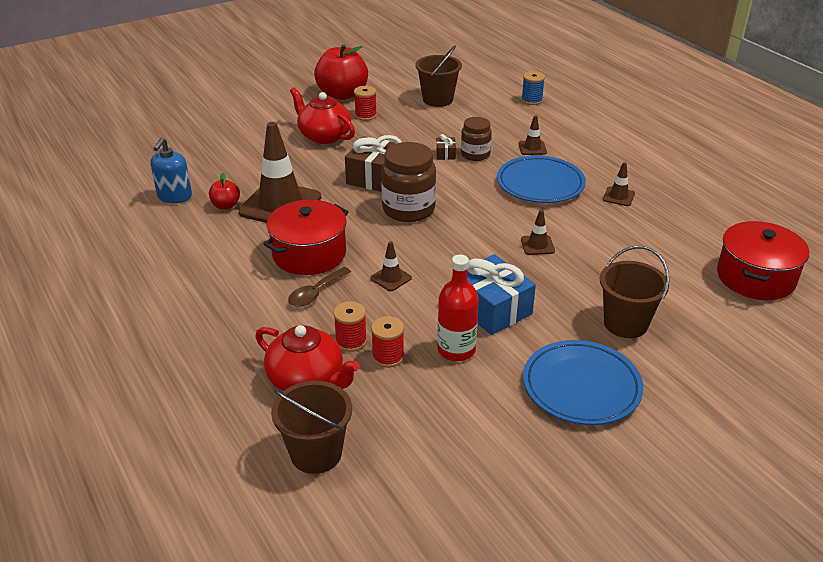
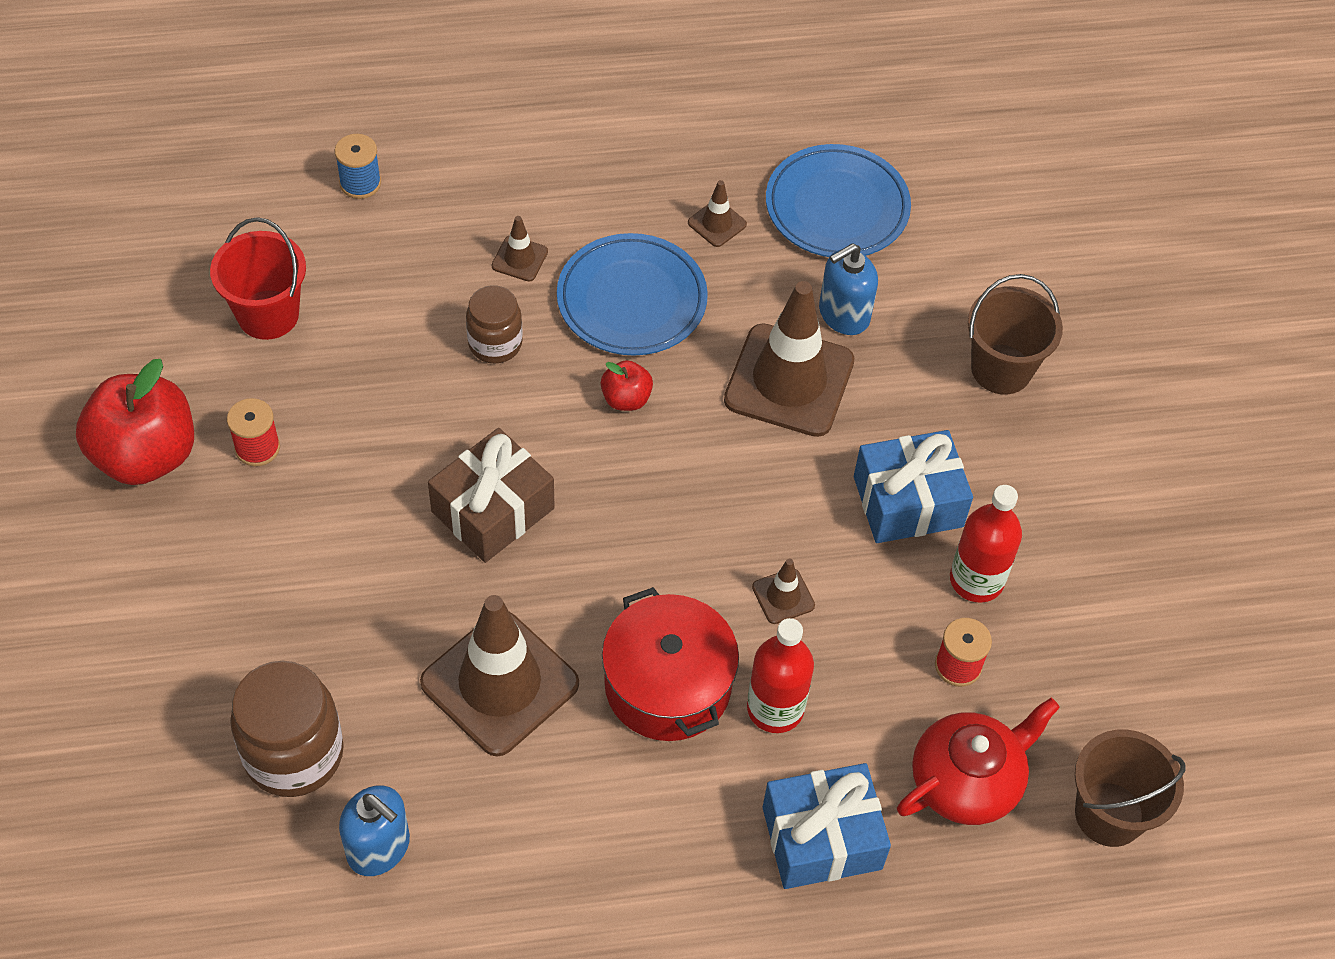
camera: 70 degrees left, 20 degrees up
red apple [209,173,240,210] -> red apple moved to [601,360,653,411]
brown spoon [288,267,351,307] -> red bottle [747,618,814,733]
red teapot [290,87,355,144] -> none
red spool [333,301,367,352] -> none
brown jar [381,142,436,222] -> brown jar moved to [230,661,344,797]
brown bucket [415,46,462,107] -> red bucket [210,217,306,340]
brown gift [436,134,456,160] -> none
brown traffic cone [521,210,555,255] -> brown traffic cone [724,281,854,437], size x2.31
blue plate [523,340,643,425] -> blue plate moved to [766,144,911,257]
red pot [717,221,809,300] -> none
none -> blue gift [763,763,891,889]
none -> blue soap dispenser [819,243,878,335]

